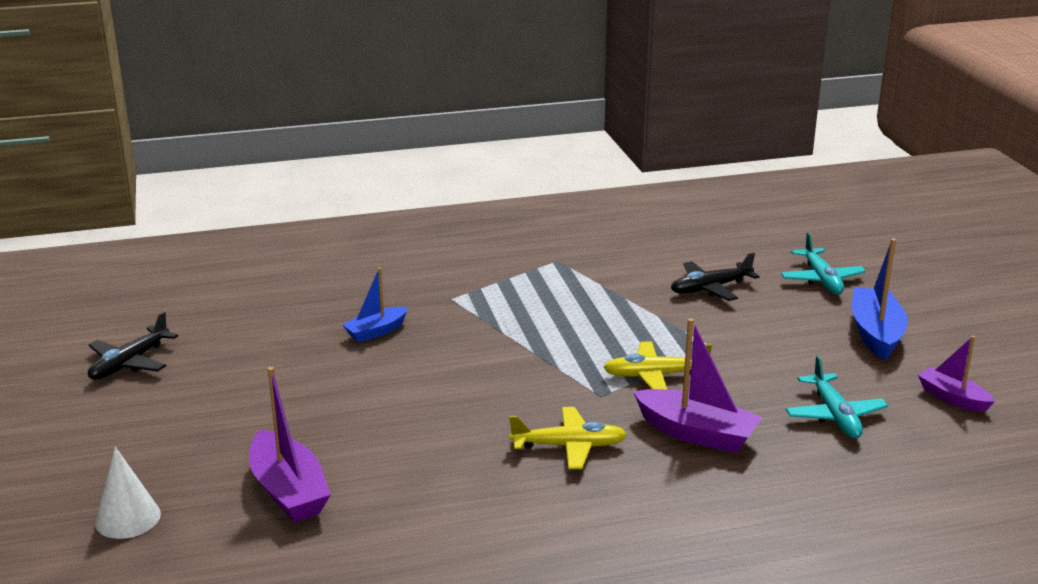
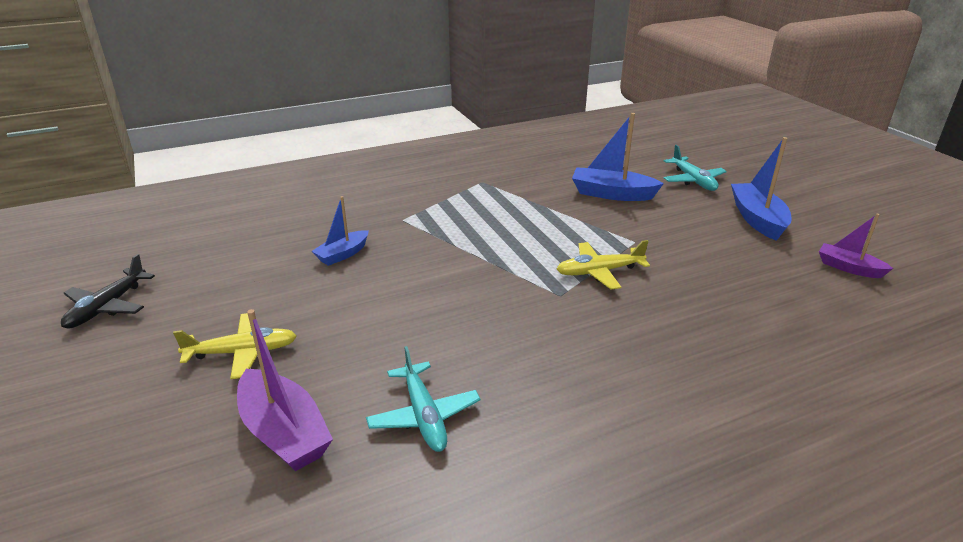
camera: 10 degrees left, 5 degrees up
white cone [95,447,161,539] -> none
yellow plane [509,407,627,469] -> yellow plane moved to [173,313,297,379]
purple boat [633,318,763,453] -> none
black plane [671,252,760,301] -> blue boat [572,113,664,201]
turquoise plane [786,356,888,438] -> turquoise plane moved to [366,346,481,452]

